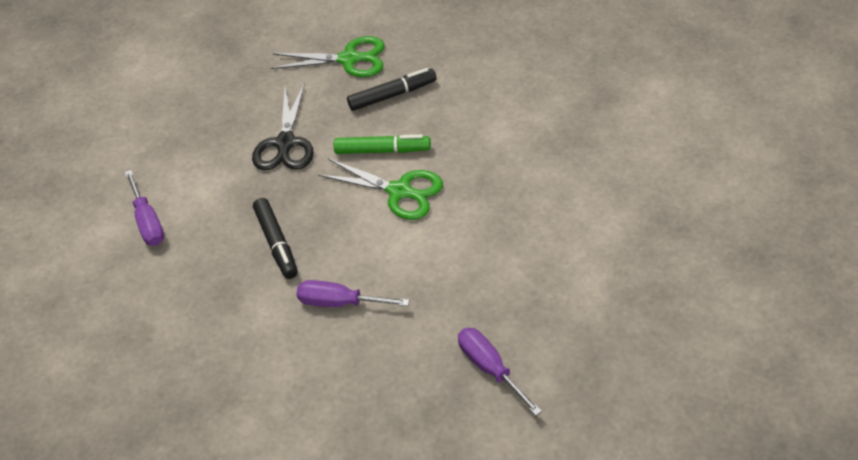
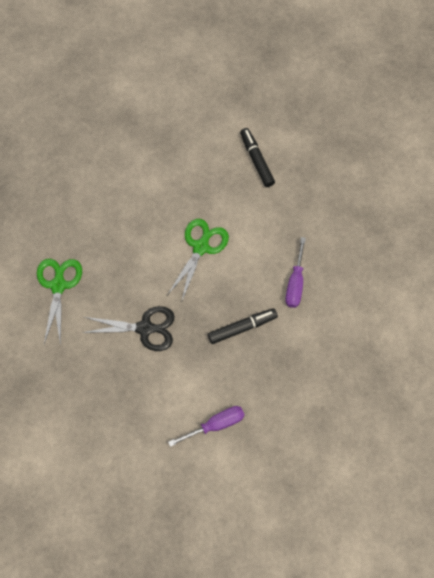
camera: 95 degrees left, 20 degrees up
green marker [334,135,431,154] -> none
black marker [347,68,436,111] -> black marker moved to [240,128,275,187]
purple screwdriver [458,328,542,416] -> none

